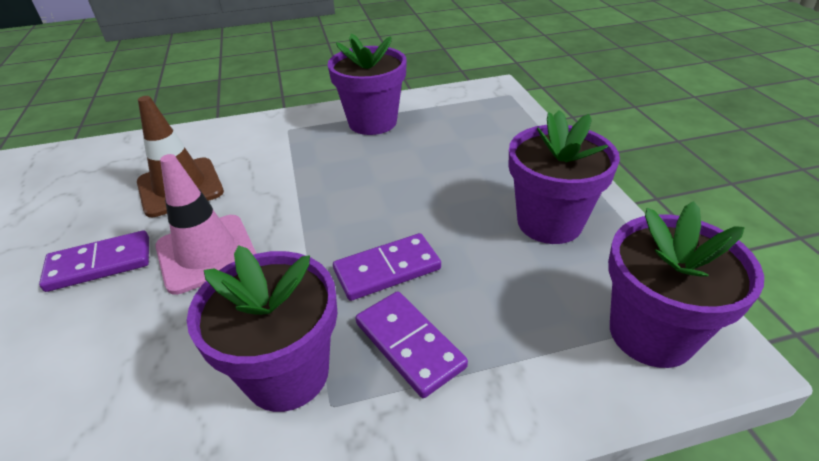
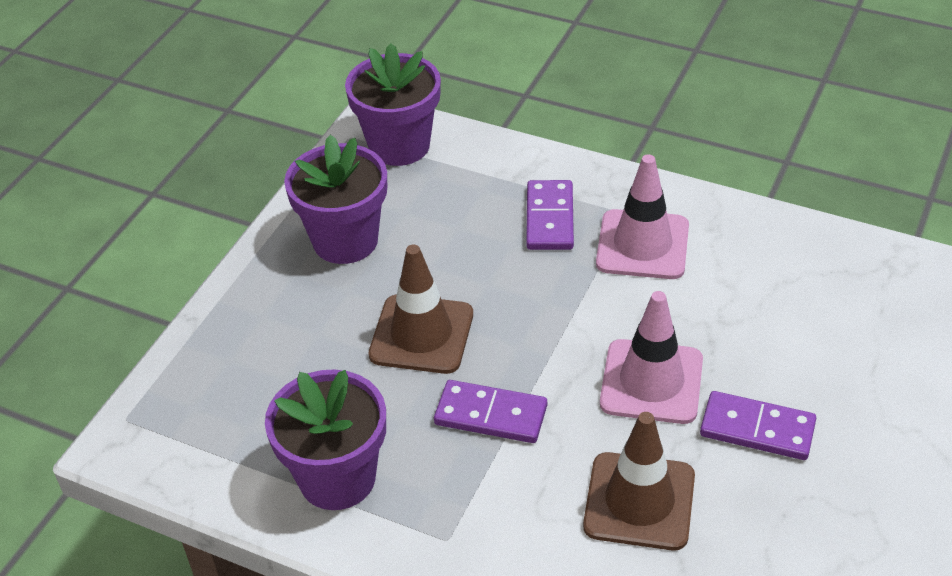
camera: 140 degrees left, 5 degrees up
purple flower pot [187,245,337,412] -> pink traffic cone [596,154,689,279]
purple domino [333,233,441,301] -> purple domino moved to [434,380,547,443]
none -> brown traffic cone [369,245,473,374]

